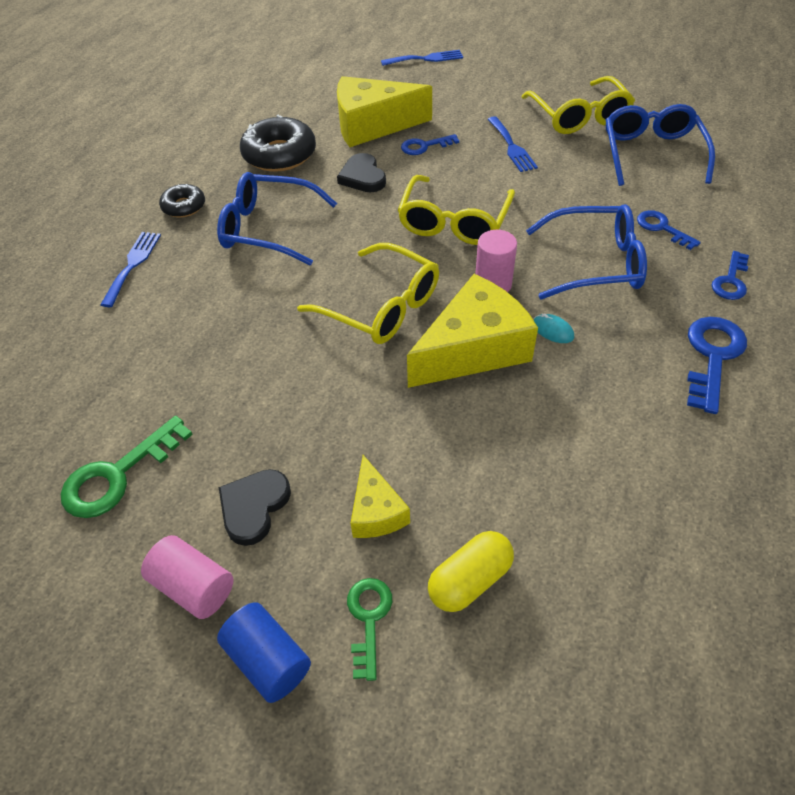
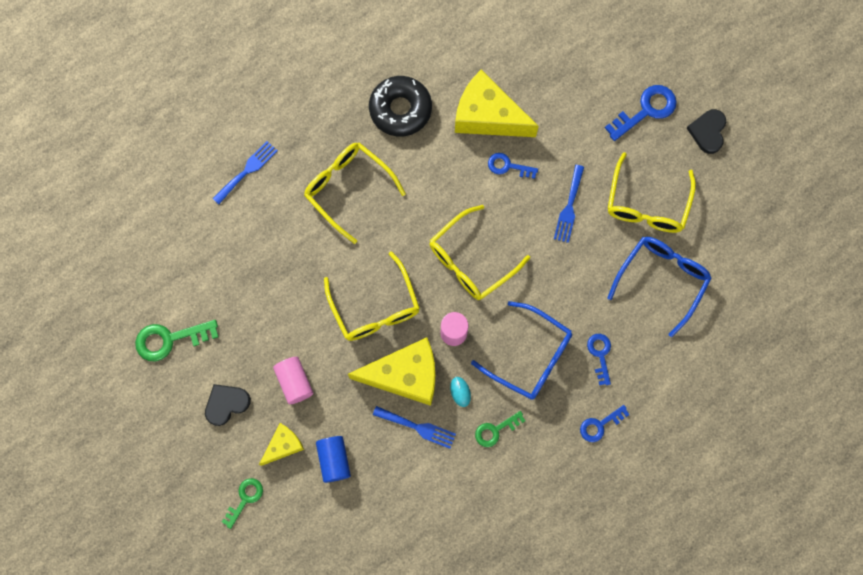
camera: 30 degrees right, 25 degrees up
pink cylinder [141,535,234,619] -> pink cylinder moved to [273,357,313,404]
black donut [159,184,205,217] -> none
blue glasses [217,172,337,265] -> yellow glasses [304,142,406,244]
blue cylinder [217,602,311,703] -> blue cylinder moved to [316,436,351,483]
black heart [337,153,386,192] -> black heart moved to [687,109,726,154]
yellow cheese [350,455,410,538] -> yellow cheese turned 150 degrees counterclockwise [259,423,304,466]
blue fork [381,50,463,66] -> blue fork moved to [373,406,456,449]
yellow capsule [428,531,514,612] -> none
blue key [687,317,747,414] -> blue key moved to [605,85,677,141]
none -> green key [475,411,525,447]

